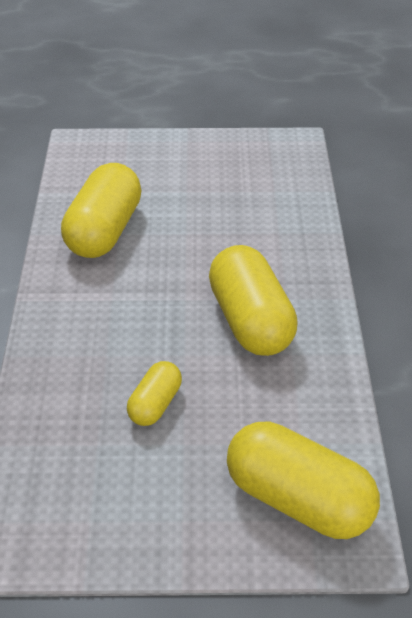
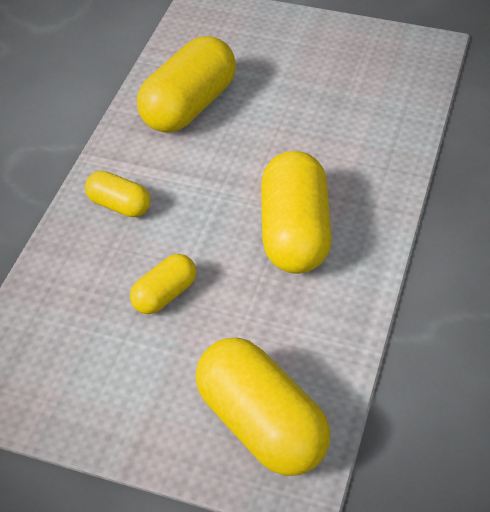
camera: 20 degrees right, 5 degrees up
none -> yellow capsule [85,171,151,217]

